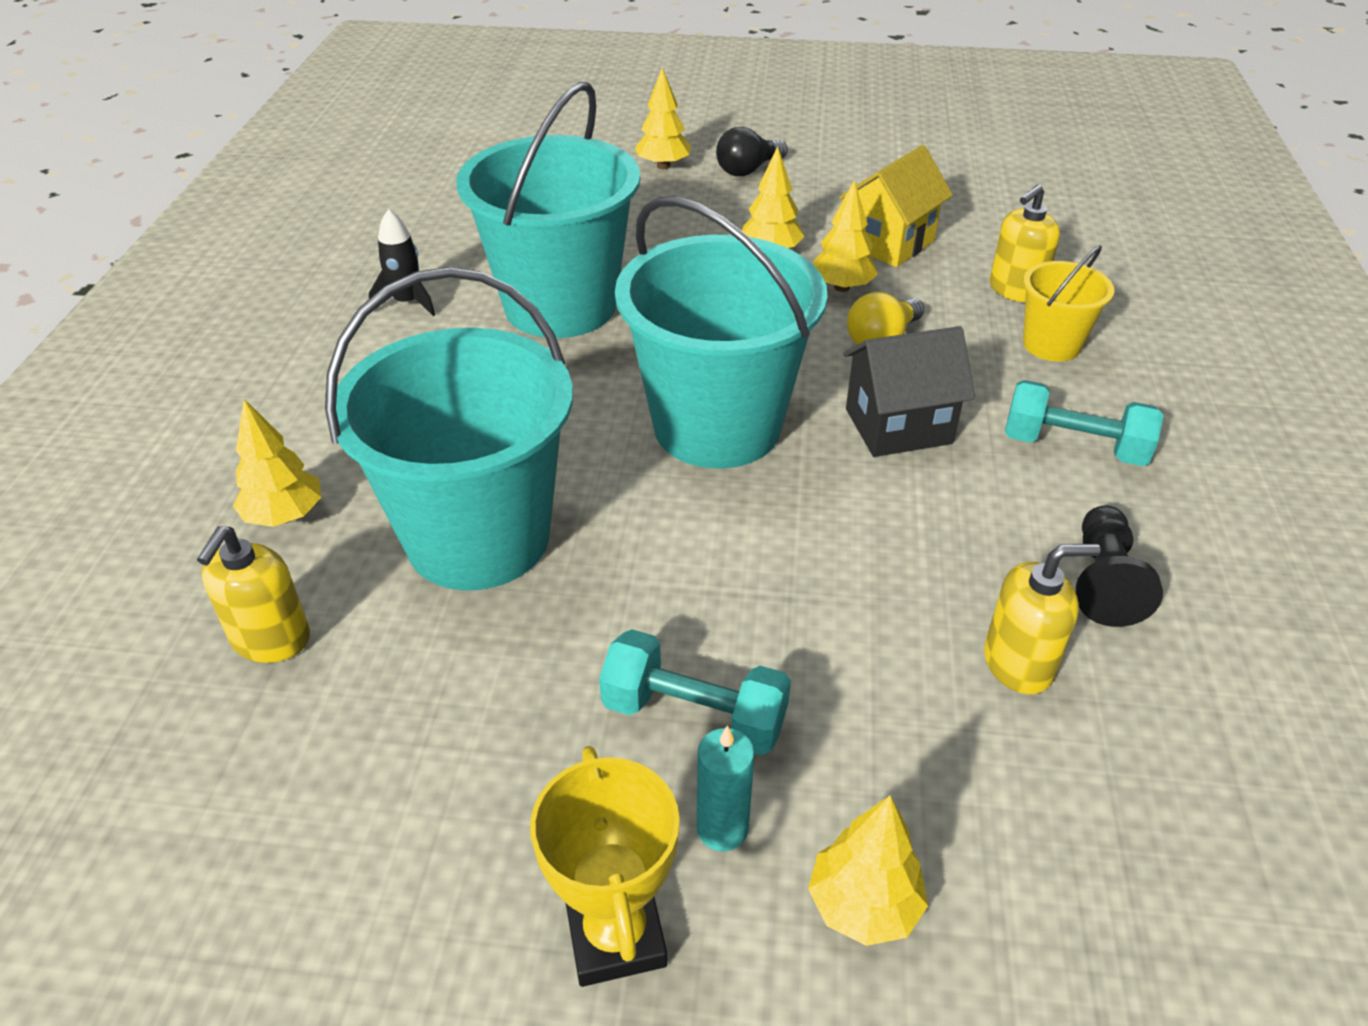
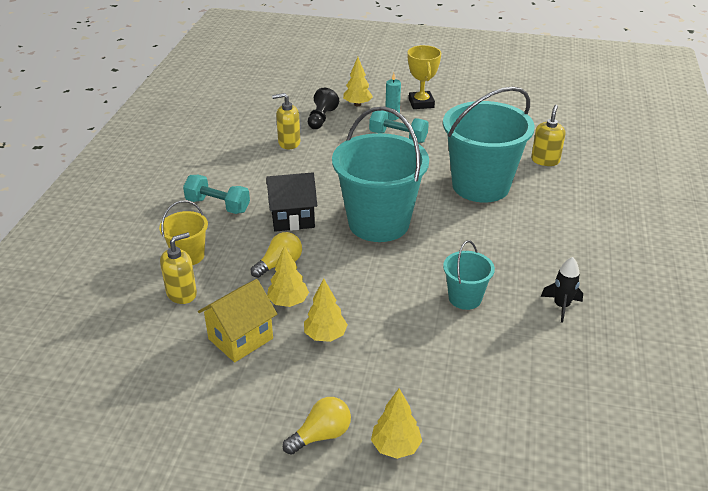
camera: 175 degrees left, 5 degrees down
yellow tree [233,399,322,527] -> none
turquoise bucket [456,82,640,338] -> turquoise bucket [443,240,495,310], size x0.48
black light bulb [716,127,788,176] -> yellow light bulb [283,397,351,455]
black pawn [1076,506,1163,627] -> black pawn moved to [308,88,339,129]

